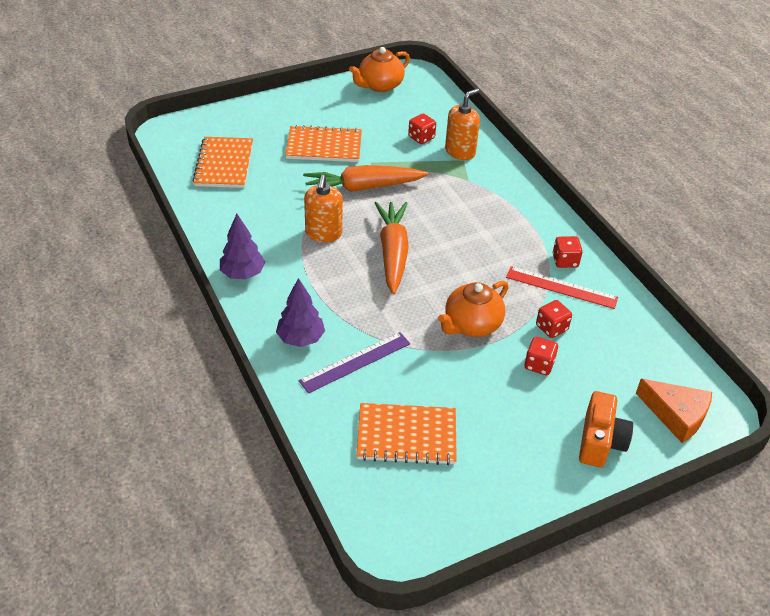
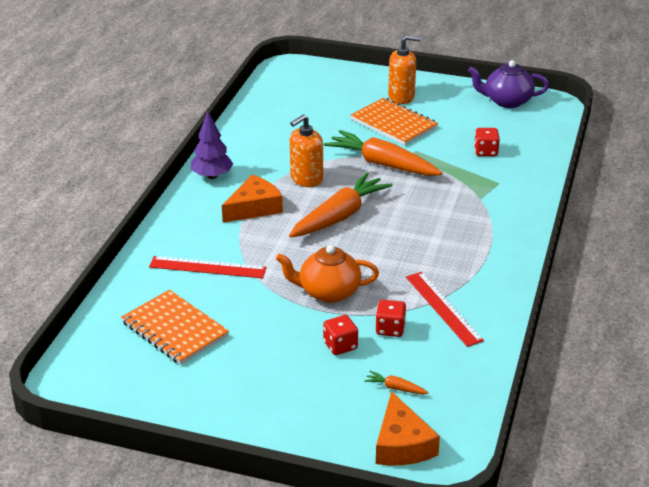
camera: 45 degrees right, 10 degrees down
orange notebook [192,137,253,188] -> none
purple tree [276,278,325,347] -> none
purple ruler [299,332,410,394] -> red ruler [149,256,267,278]
orange teapot [349,47,410,92] -> purple teapot [468,60,549,108]
orange soap dispenser [445,88,480,160] -> orange soap dispenser moved to [388,35,421,104]
red dice [553,236,583,268] -> none
orange camera [579,391,633,467] -> none
none -> orange cheese [222,175,283,223]
none -> orange carrot [364,371,429,394]

